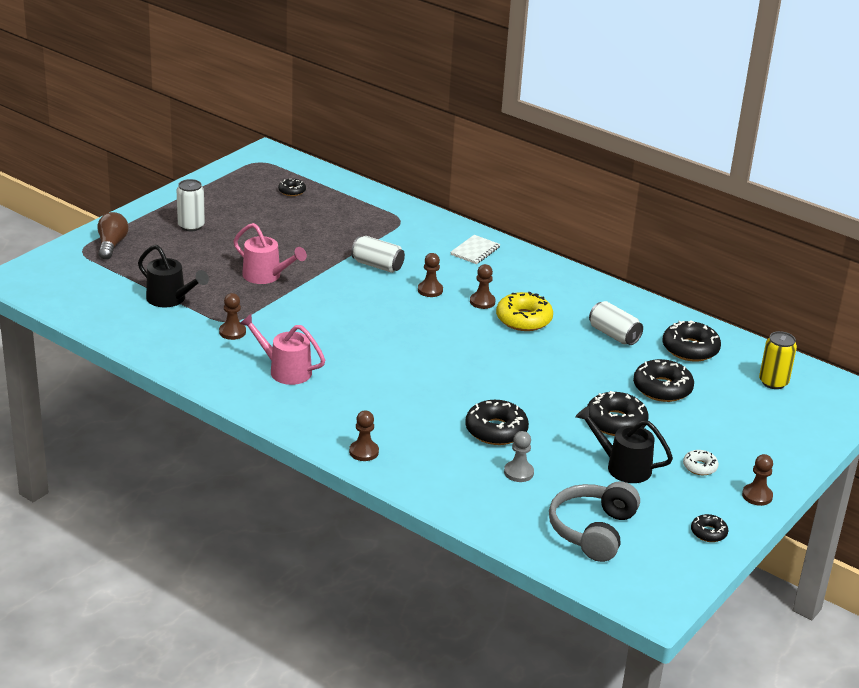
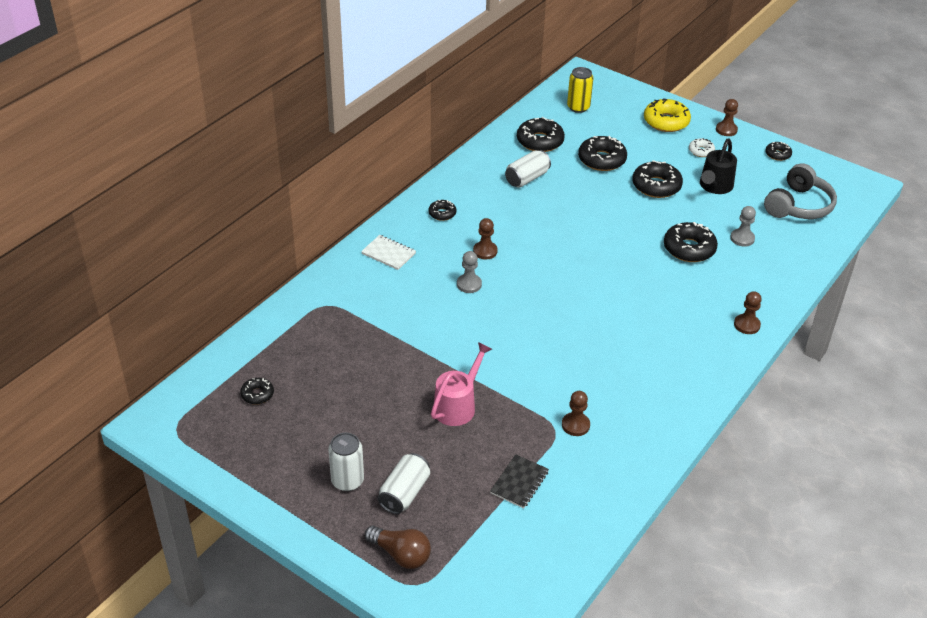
camera: 90 degrees left, 10 degrees up
brown light bulb [98,212,129,260] -> brown light bulb turned 150 degrees counterclockwise [365,525,431,569]
black watering can [138,245,209,307] -> black notebook [490,454,549,508]
pink watering can [239,314,325,385] -> none
white can [351,236,405,273] -> white can moved to [378,453,430,514]
brown pawn [418,253,443,297] -> grey pawn [457,251,482,293]
yellow donut [496,292,553,331] -> yellow donut moved to [644,98,691,132]
grey headphones [549,481,640,562] -> grey headphones turned 75 degrees counterclockwise [764,163,837,219]
none -> black donut [428,200,456,221]

